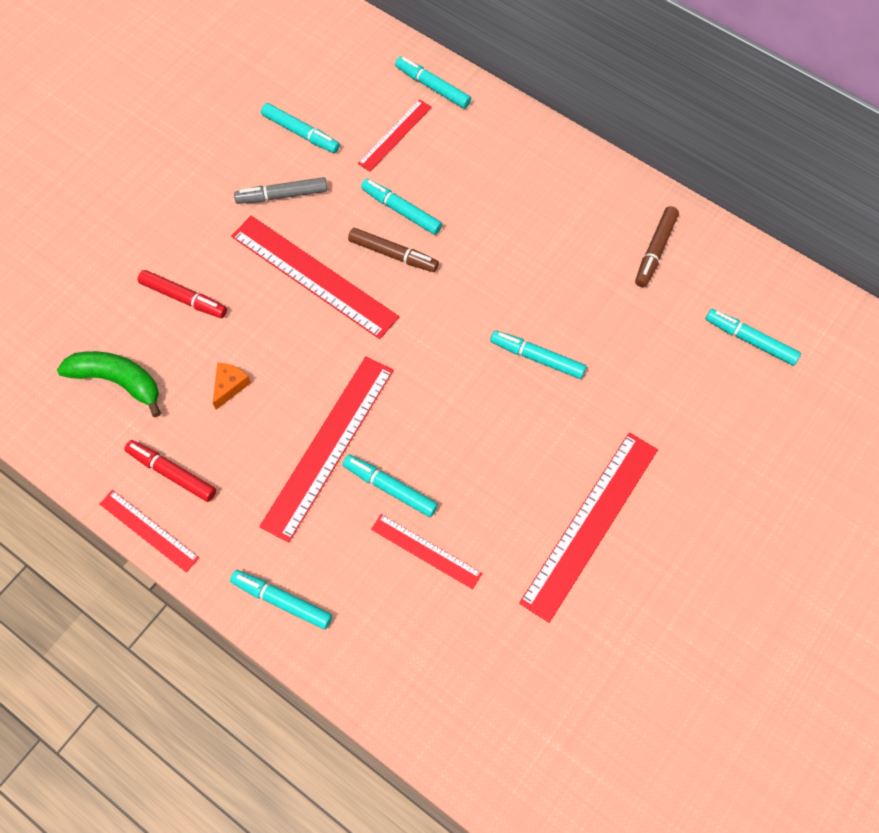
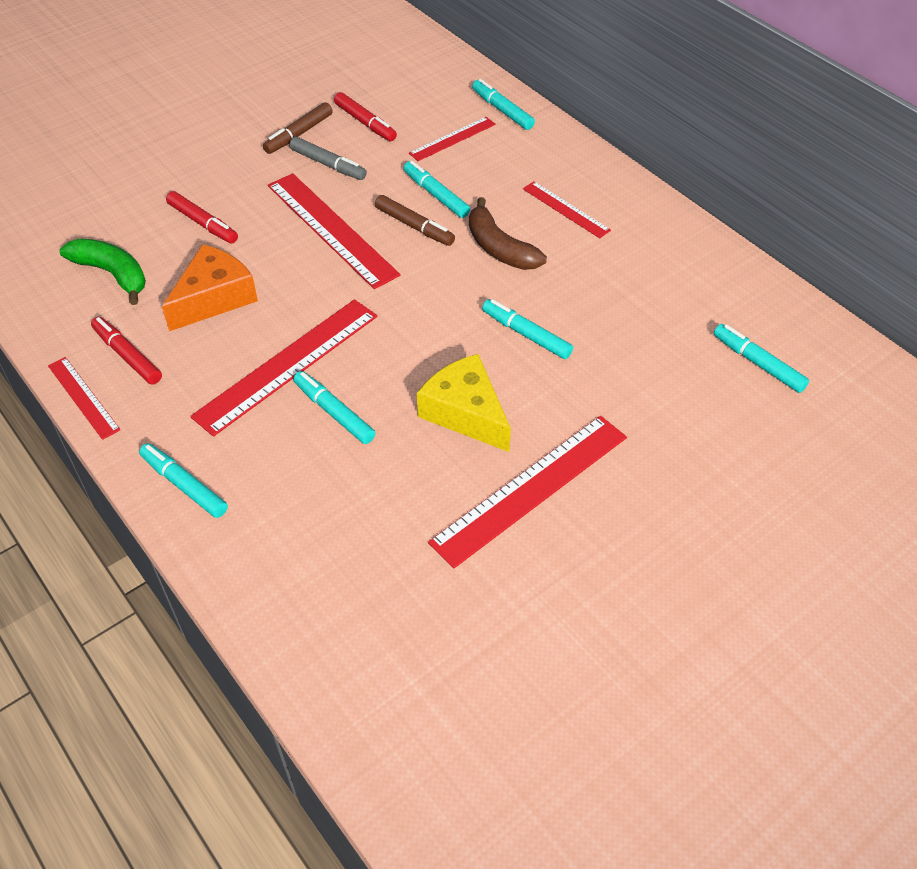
camera: 15 degrees right, 15 degrees down
orange cheese [213,363,251,410] -> orange cheese [162,244,258,331], size x2.04
grey marker [234,177,328,204] -> grey marker turned 150 degrees counterclockwise [290,137,367,180]
turquoise marker [261,103,340,153] -> red marker [334,92,397,141]
red ruler [371,514,482,589] -> red ruler moved to [523,181,611,238]
brown marker [635,206,679,287] -> brown marker moved to [263,102,333,154]
none -> yellow cheese [417,354,511,452]
none -> brown banana [469,197,547,270]

